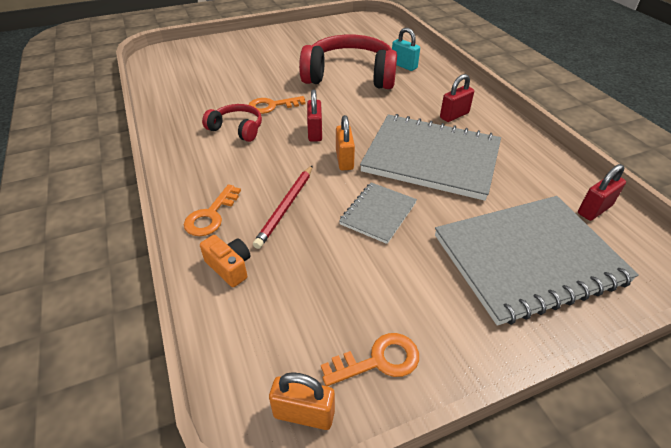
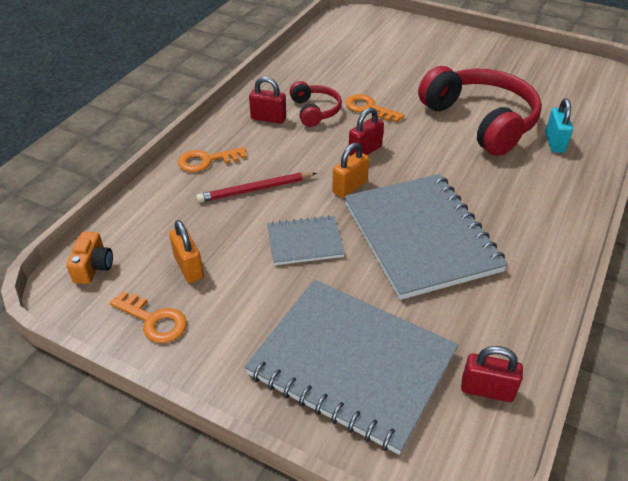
camera: 50 degrees right, 0 degrees up
orange camera [200,235,250,287] -> orange camera moved to [66,232,113,284]
orange padlock [269,372,335,430] -> orange padlock moved to [169,220,204,283]
red padlock [440,74,474,122] -> red padlock moved to [249,77,286,124]

